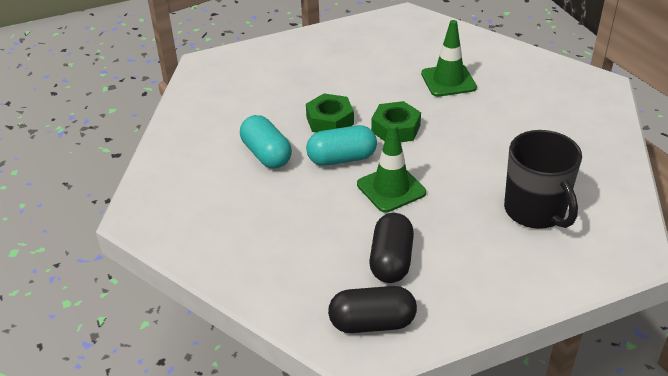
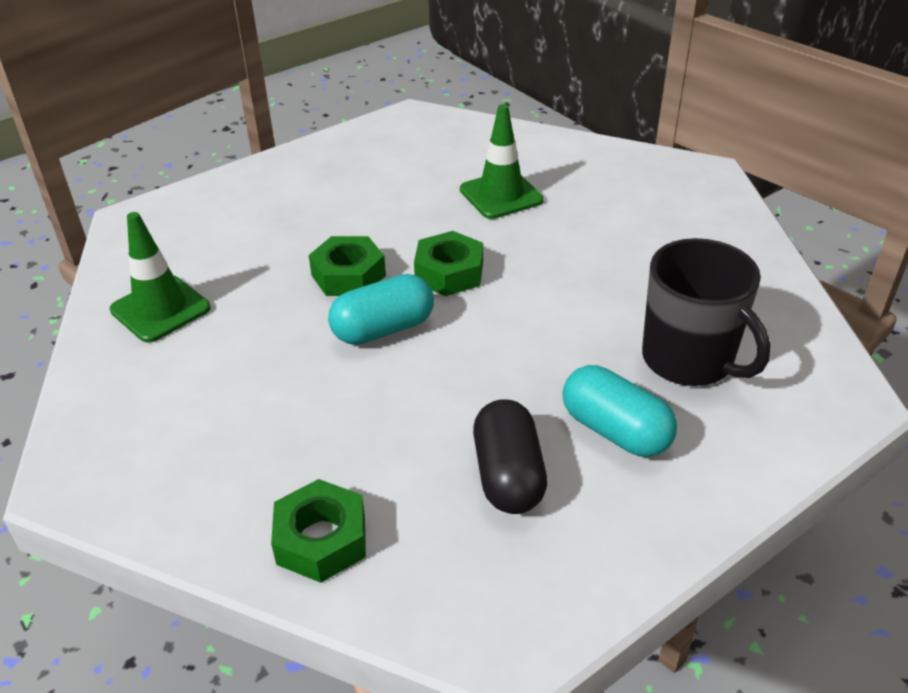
camera: 15 degrees left, 0 degrees up
turquoise capsule [240,115,292,168] -> turquoise capsule moved to [562,365,677,457]
black capsule [328,286,417,333] -> none
green traffic cone [357,124,426,213] -> green traffic cone moved to [110,212,211,343]
none -> green nut [271,479,366,583]

